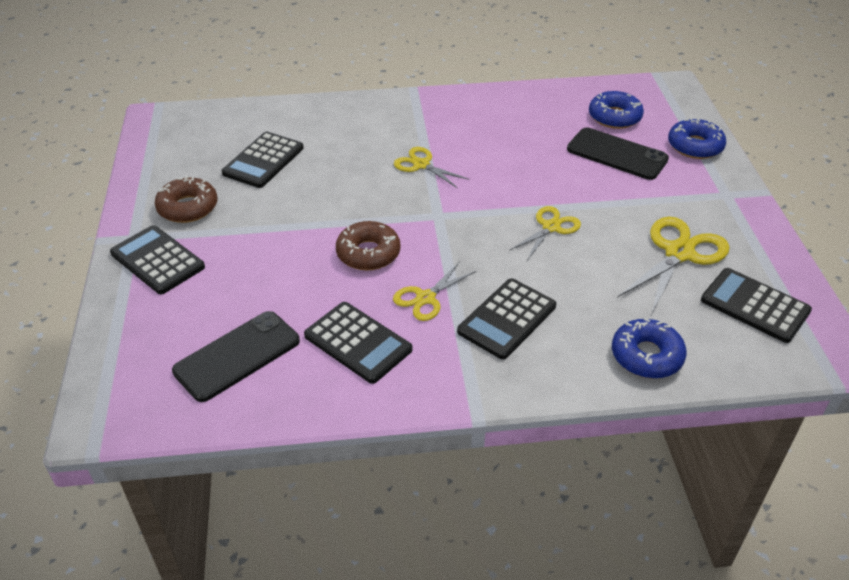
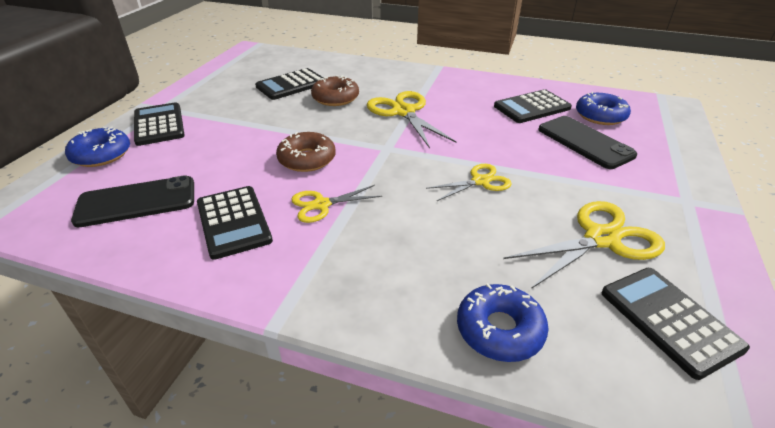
camera: 25 degrees right, 5 degrees down
brown donut [155,176,217,223] -> brown donut moved to [311,75,359,106]
yellow scissors [394,147,470,188] -> yellow scissors [367,91,456,148], size x1.65
black calculator [457,278,556,359] -> black calculator moved to [494,89,572,123]
blue donut [668,117,726,159] -> blue donut moved to [65,127,130,167]

